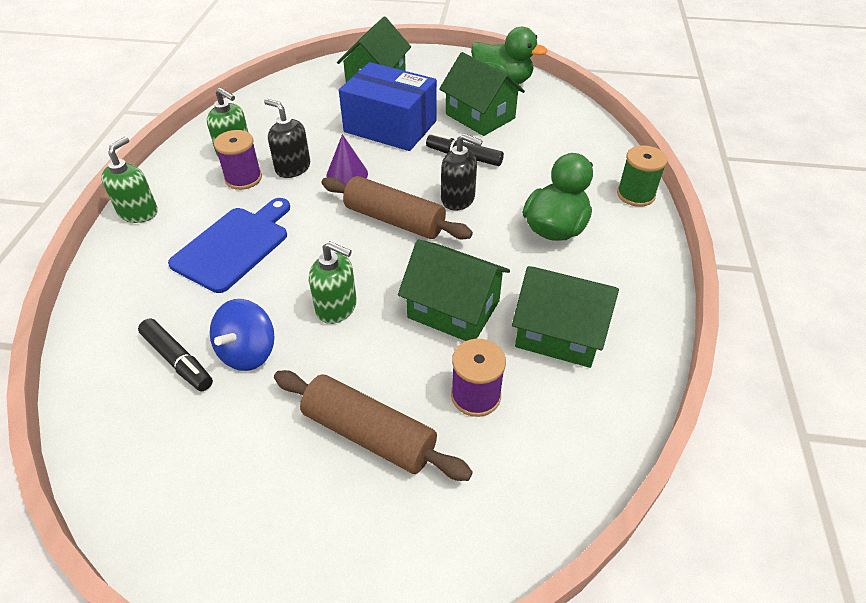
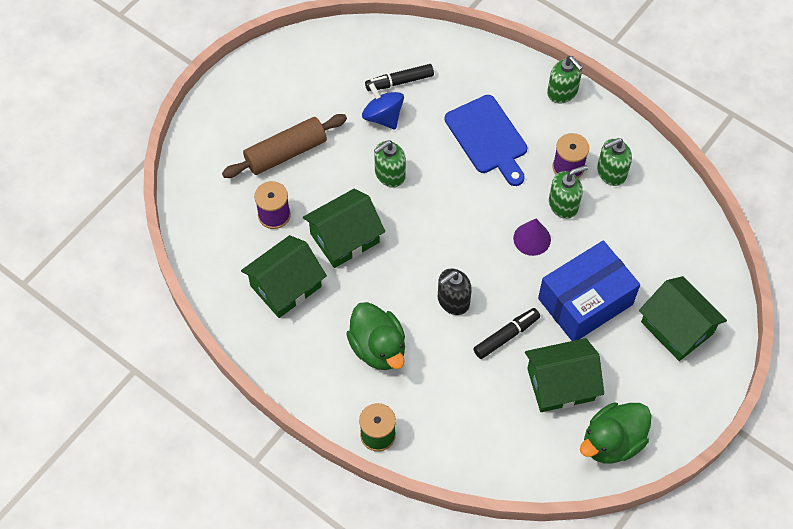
camera: 120 degrees right, 15 degrees up
black soap dispenser [264,99,310,178] -> green soap dispenser [549,165,588,219]
brown rolling pin [321,176,473,239] -> none

